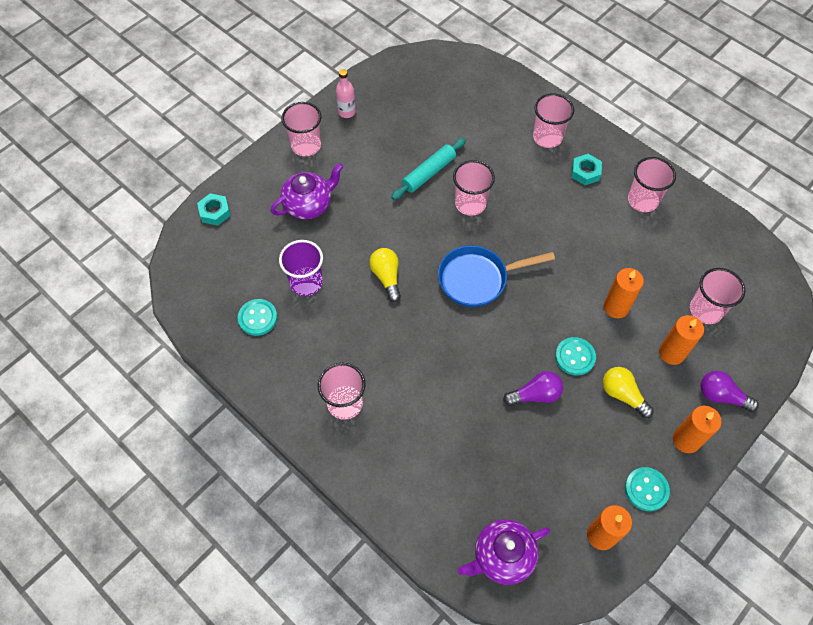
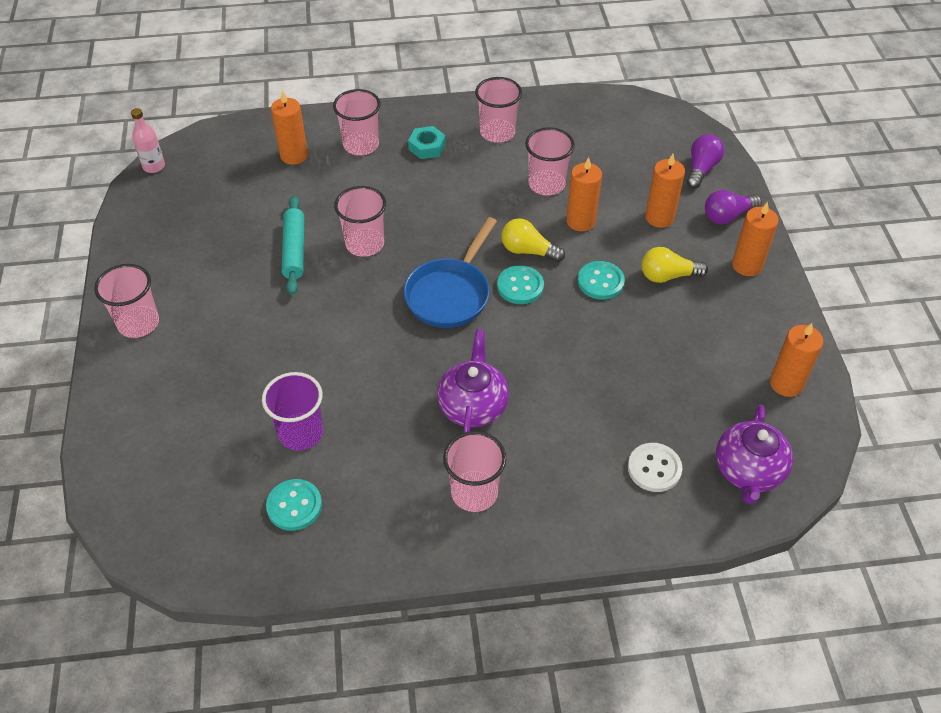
camera: 50 degrees left, 10 degrees down
turquoise nut [197,193,231,226] -> none
purple teapot [271,163,343,219] -> purple teapot moved to [437,329,509,433]
pink bottle [336,69,356,118] -> pink bottle moved to [131,108,165,173]
yellow light bulb [369,248,401,302] -> yellow light bulb moved to [501,218,565,262]
purple light bulb [503,371,563,406] -> purple light bulb moved to [687,134,724,189]
turquoise button [625,467,670,511] -> turquoise button moved to [497,265,544,304]
pink cup [690,268,746,324] -> pink cup moved to [525,127,575,196]
none -> orange candle [271,90,308,165]
none -> white button [628,443,682,492]

